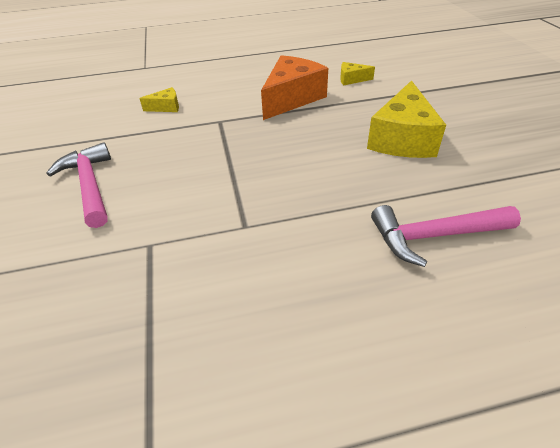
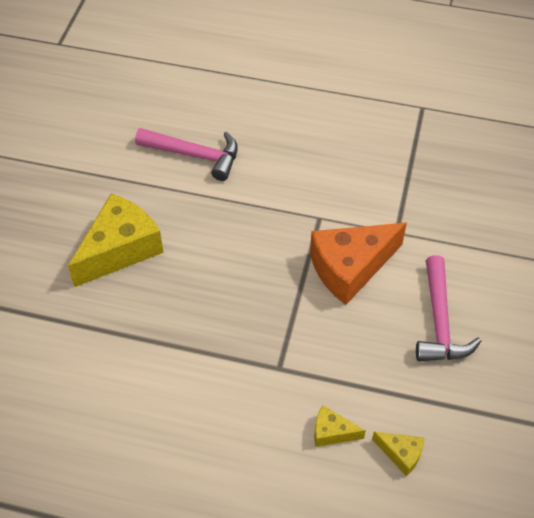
camera: 155 degrees left, 10 degrees up
orange cheese [261,55,328,120] -> orange cheese moved to [310,223,407,305]
yellow cheese [340,62,375,85] -> yellow cheese moved to [372,432,424,477]

